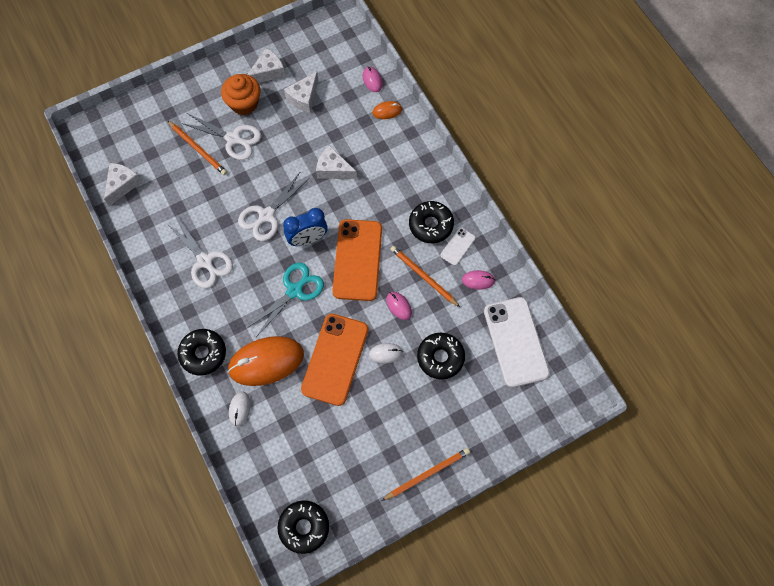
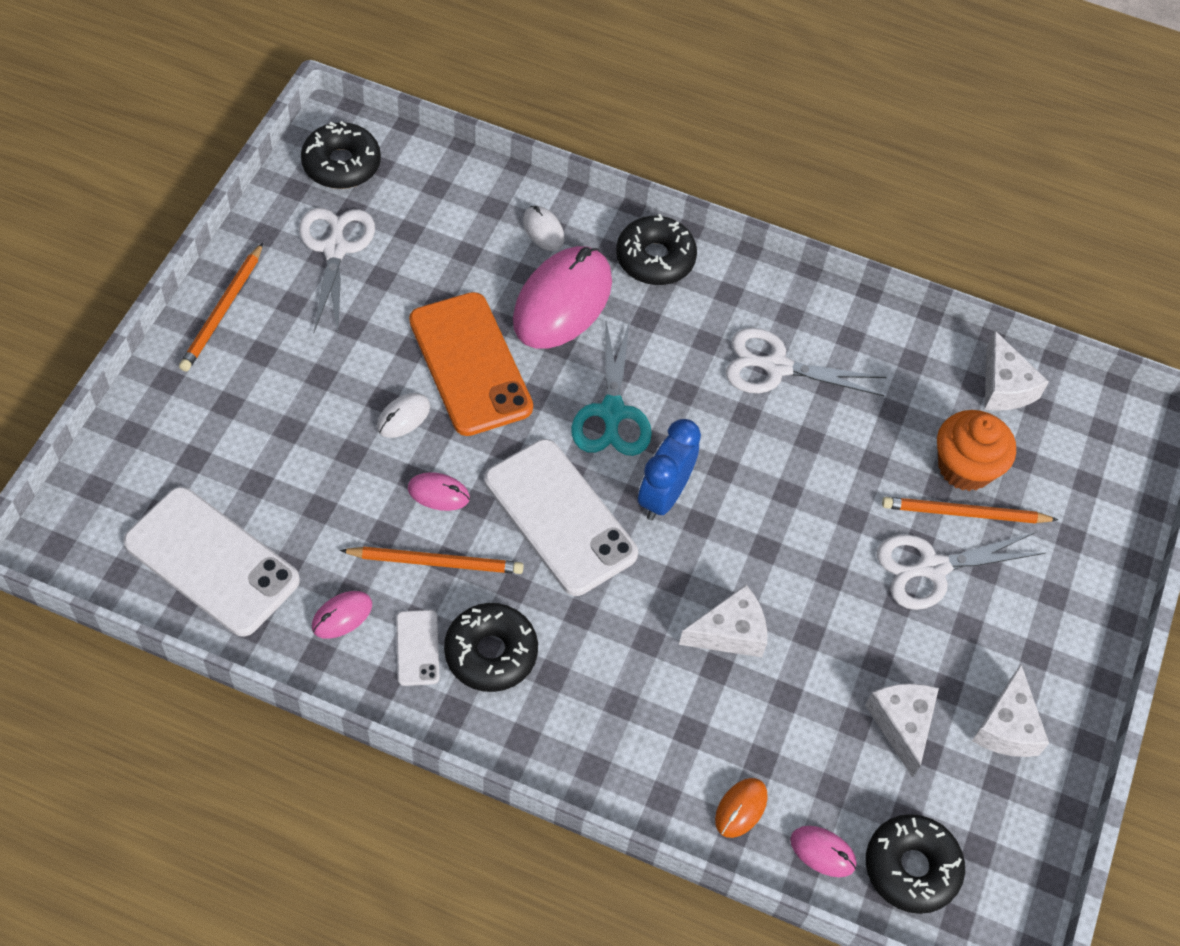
camera: 135 degrees right, 10 degrees down
orange cupcake [221,74,261,115] -> orange cupcake moved to [937,410,1016,491]
orange mouse [228,336,304,386] -> pink mouse [513,246,612,349]
white scissors [238,171,310,241] -> white scissors moved to [299,208,375,332]
orange phone [332,219,382,301] -> white phone [484,439,638,596]
black donut [417,333,465,380] -> black donut moved to [866,814,965,914]

